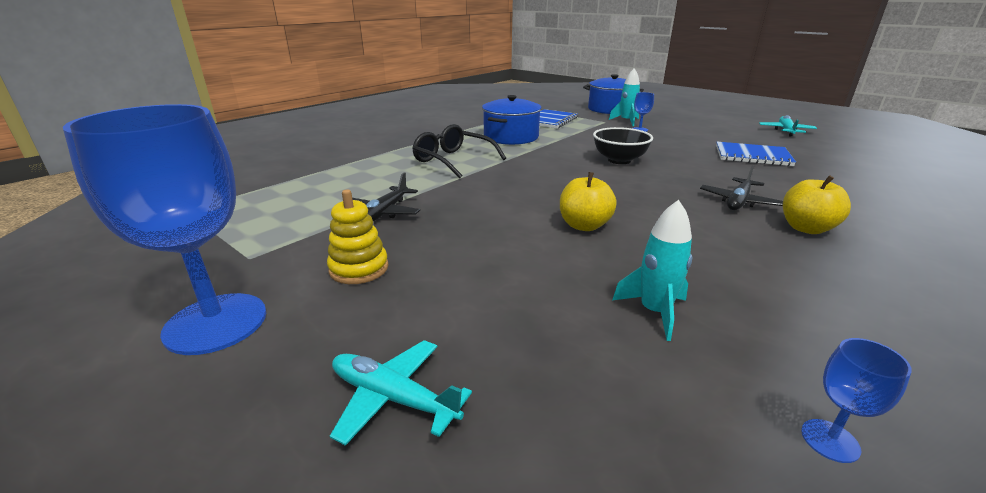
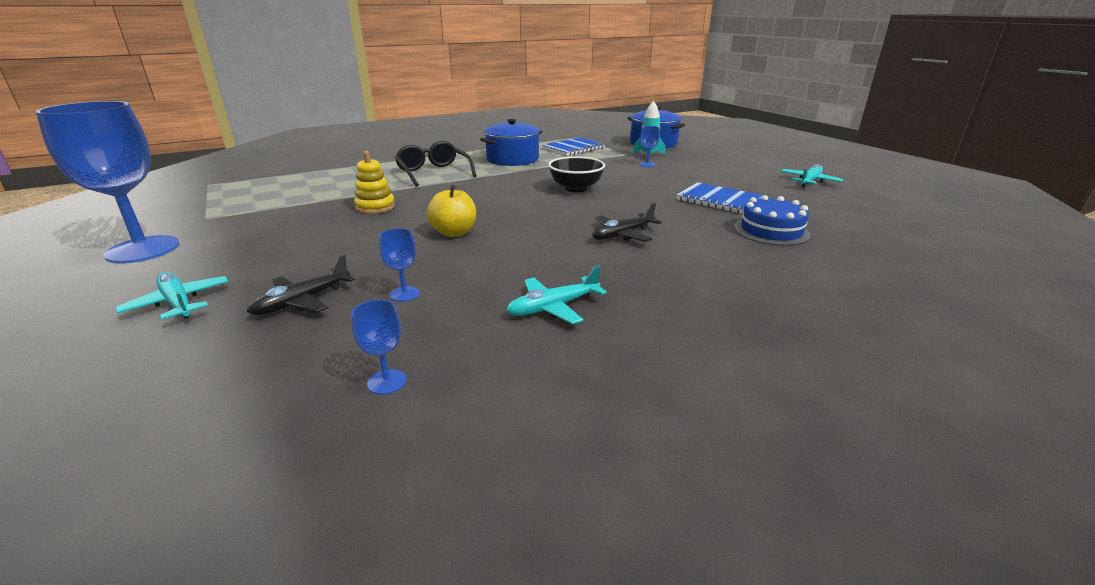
camera: 20 degrees right, 0 degrees up
yellow stacking toy [327,189,388,284] -> yellow stacking toy moved to [354,151,395,214]
black plane [352,173,420,221] -> black plane moved to [247,255,355,315]
turquoise rocket [612,200,693,341] -> blue goblet [379,228,420,302]
yellow apple [783,175,851,234] -> none
none -> turquoise plane [506,265,607,324]
none -> blue cake [734,195,811,246]

